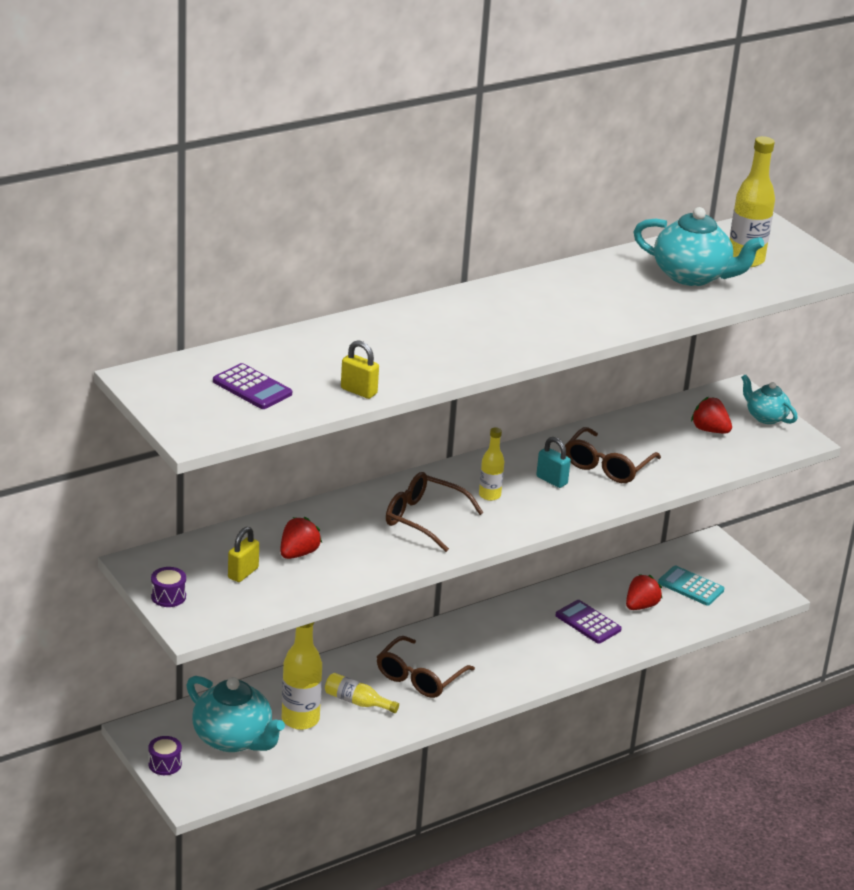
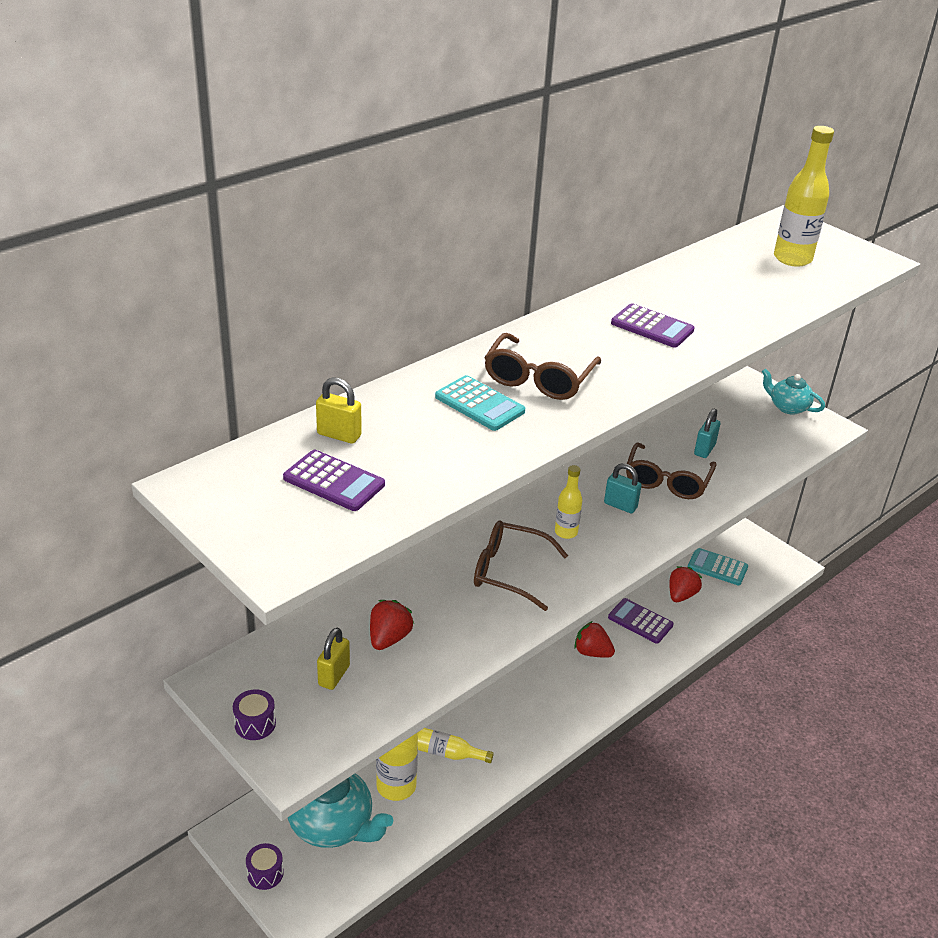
camera: 10 degrees left, 5 degrees up
yellow padlock [341,340,379,399] -> yellow padlock moved to [316,377,362,444]
brown glasses [377,636,475,698] -> brown glasses moved to [484,333,601,400]
turquoise teapot [633,207,764,286] -> none
red strawberry [691,397,732,433] -> red strawberry moved to [574,621,615,658]
none -> turquoise calculator [435,375,525,431]
none -> purple calculator [611,303,695,348]
none -> turquoise padlock [694,409,720,458]

